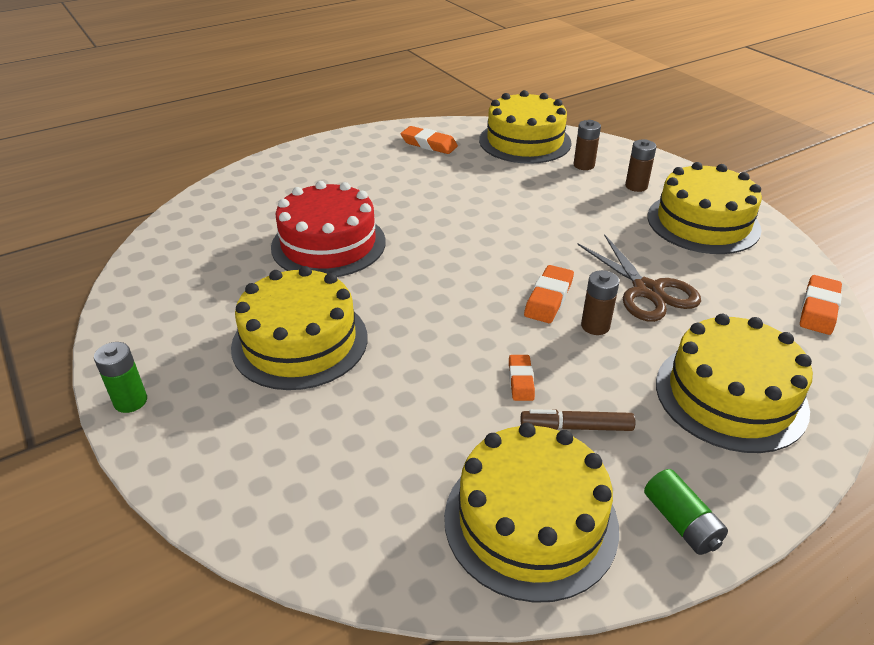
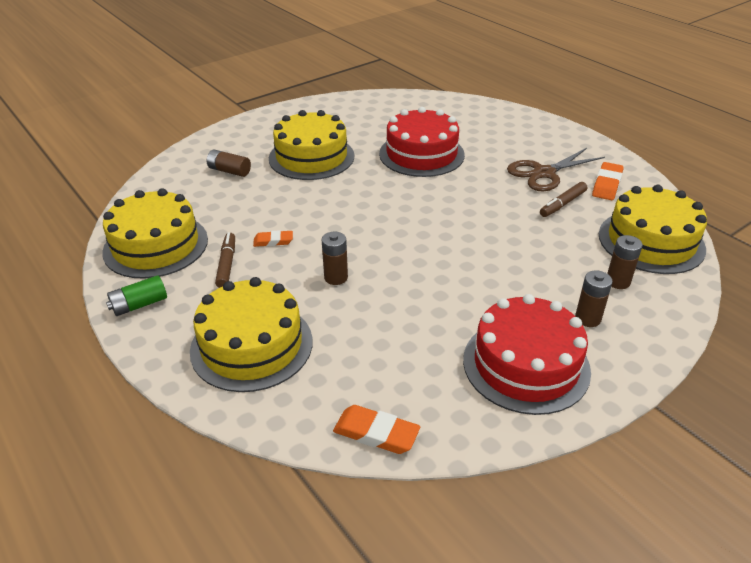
camera: 85 degrees right, 0 degrees up
green battery [94,342,147,413] -> none
orange eraser [524,265,574,323] -> none
brown scissors [577,234,701,322] -> brown scissors moved to [507,148,605,191]
yellow cake [648,162,762,254] -> red cake [463,294,591,415]
none -> brown battery [207,150,251,177]
none -> brown marker [540,182,587,217]

